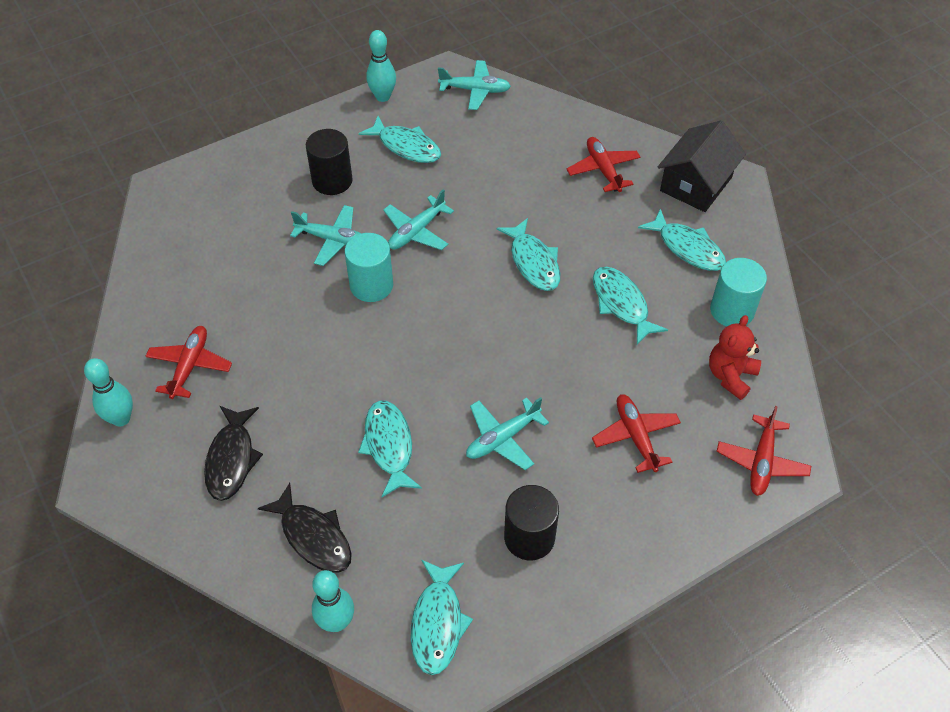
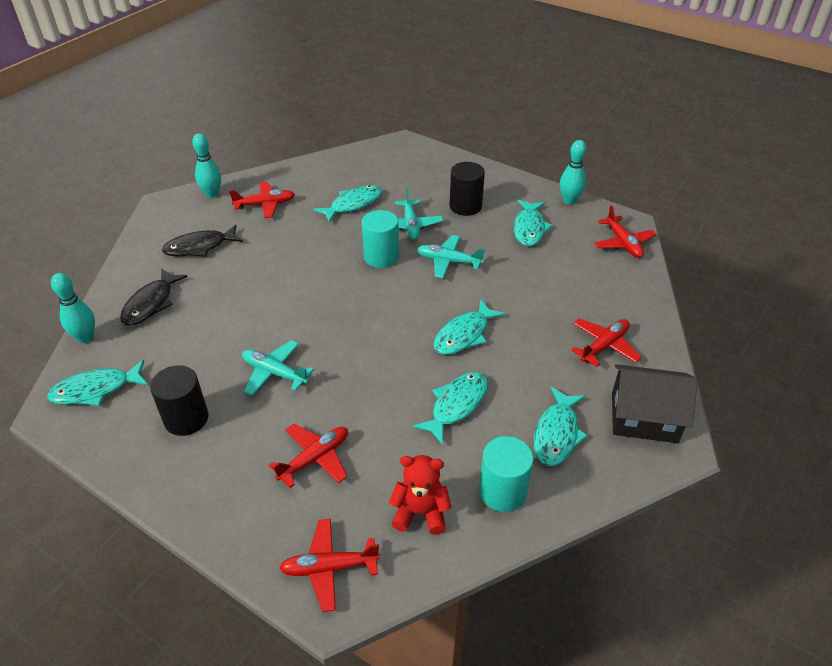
camera: 65 degrees right, 10 degrees down
turquoise fish [358,400,422,497] -> turquoise fish moved to [314,185,382,223]
turquoise plane [438,60,511,110] -> red plane [594,206,656,258]

